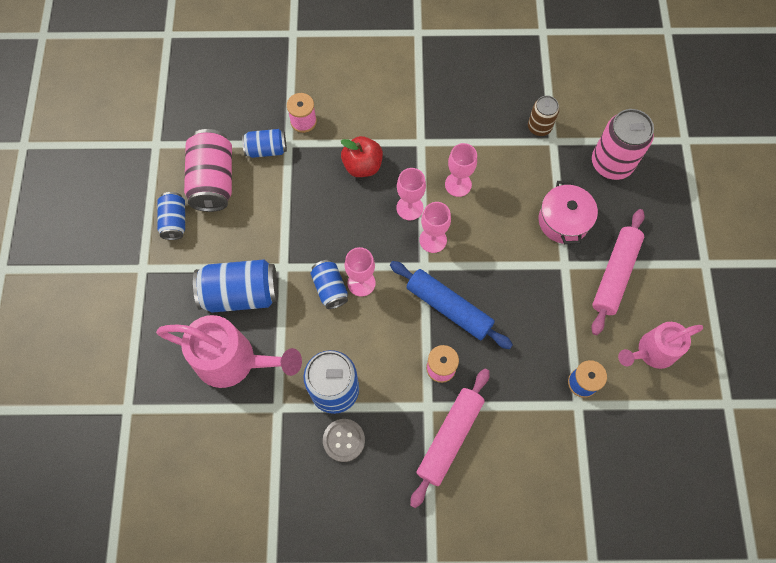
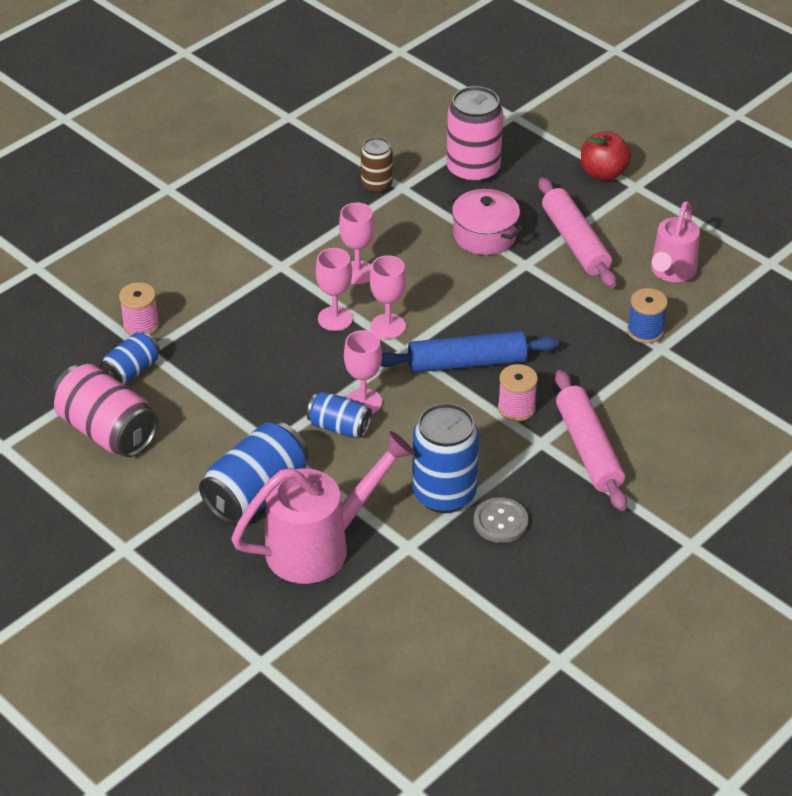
camera: 45 degrees left, 25 degrees down
blue can [157,192,185,240] -> none
red apple [341,136,383,177] -> red apple moved to [581,131,631,181]

